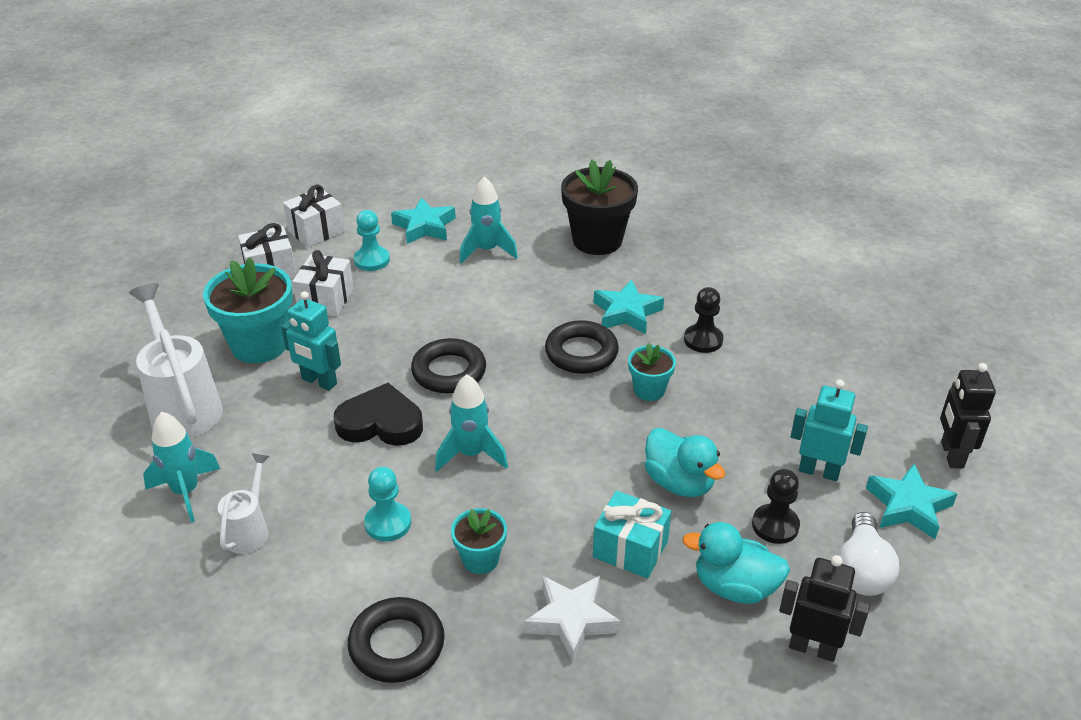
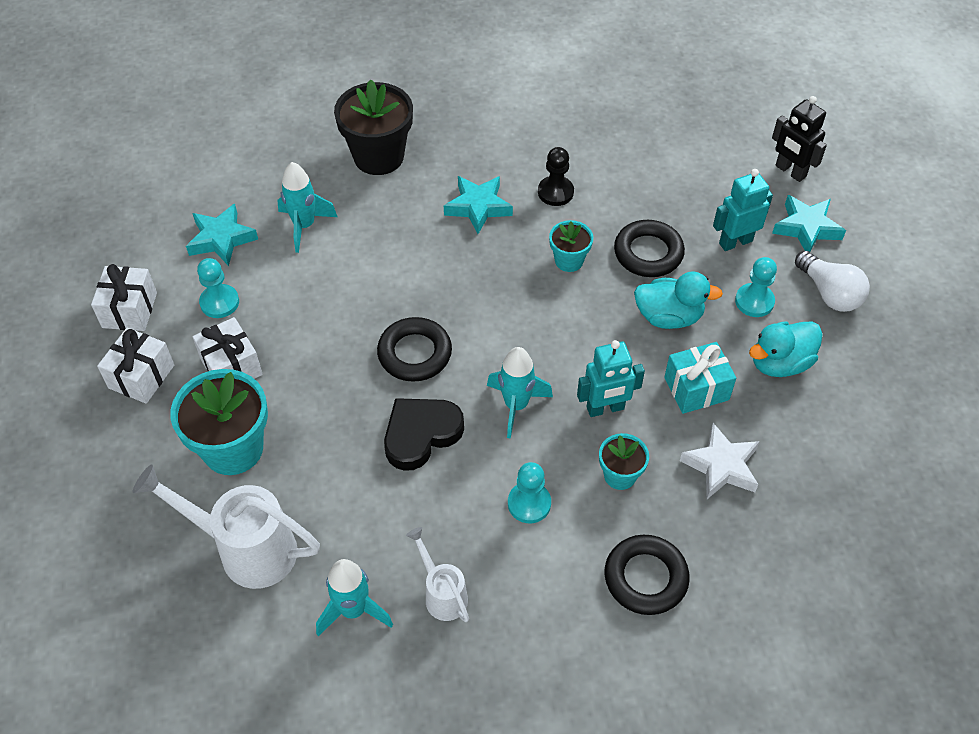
camera: 45 degrees left, 15 degrees up
turquoise robot [281,291,341,391] -> turquoise robot moved to [577,340,645,417]
black ring [545,320,619,374] -> black ring moved to [614,220,685,277]
black pawn [752,469,800,544] -> turquoise pawn [735,257,777,317]
black robot [779,555,870,662] -> none

